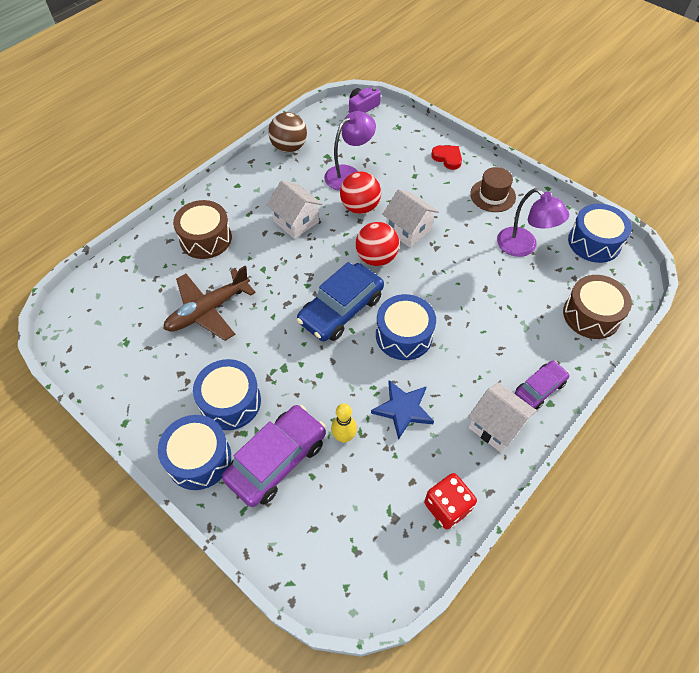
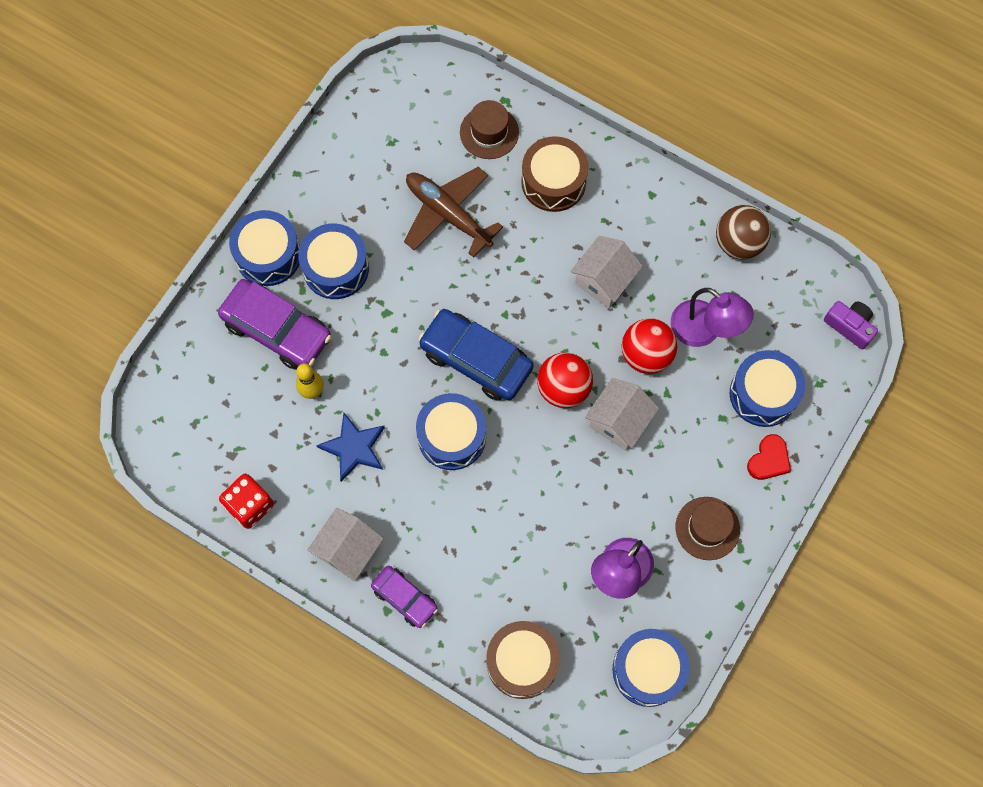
camera: 80 degrees right, 15 degrees up
none -> brown hat [460,100,519,159]
none -> blue drum [730,350,805,427]

